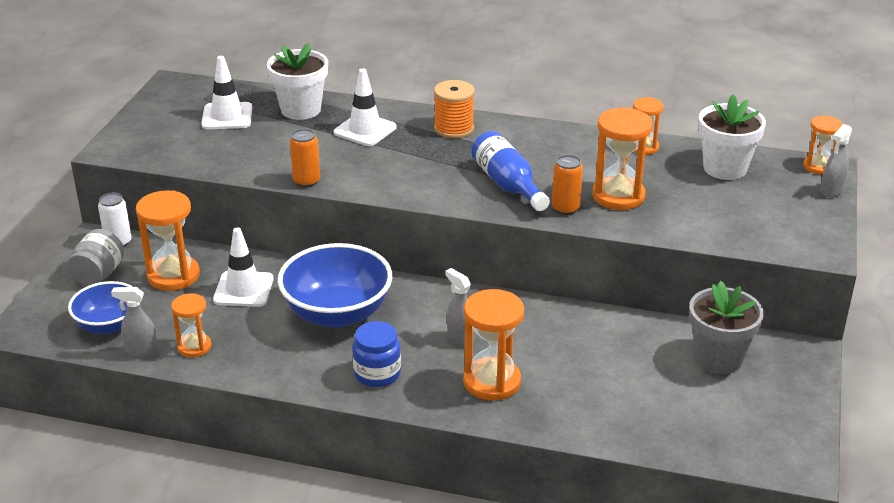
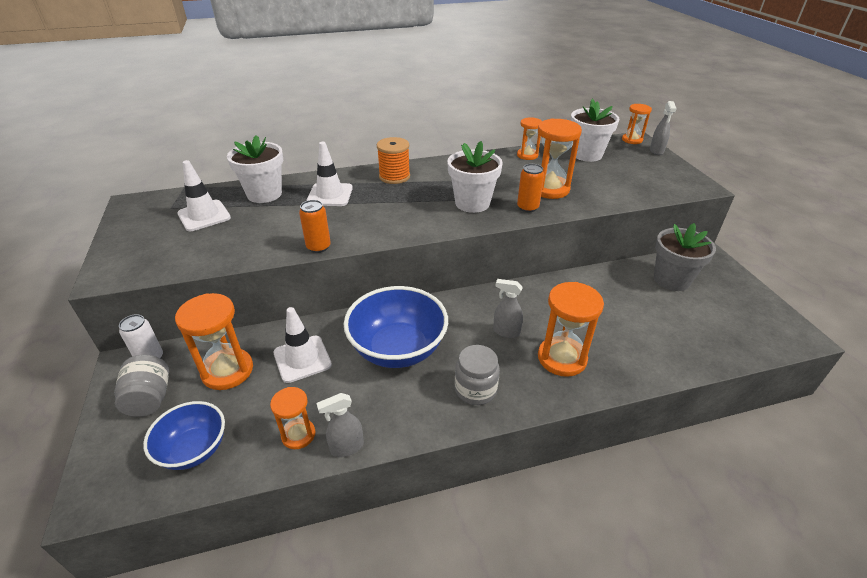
camera: 30 degrees left, 5 degrees up
grey spray bottle [111,287,158,358] -> grey spray bottle moved to [316,393,364,457]
blue jar [352,321,401,387] -> grey jar [455,345,500,405]
blue bottle [471,131,550,211] -> white flower pot [447,141,503,213]

